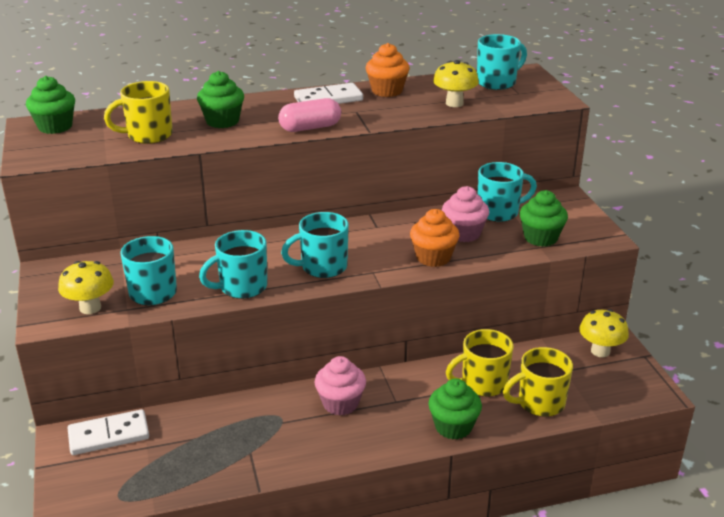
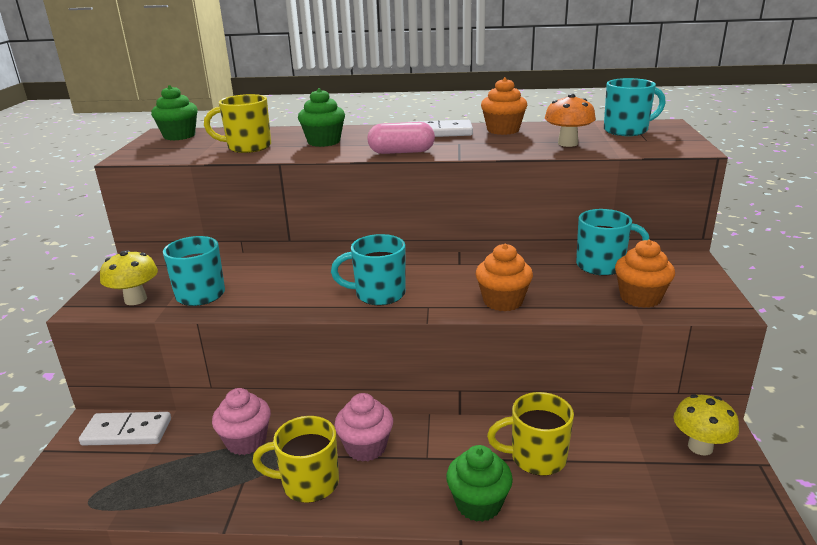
camera: 20 degrees right, 5 degrees down
turquoise mug [199,230,268,299] -> none
yellow mushroom [433,60,479,107] -> orange mushroom [545,94,596,147]
pink cupcake [442,186,489,242] -> pink cupcake moved to [212,388,271,455]
yellow mug [503,347,573,417] -> yellow mug moved to [252,416,339,503]
green cupcake [520,190,568,247] -> orange cupcake [615,239,675,308]

